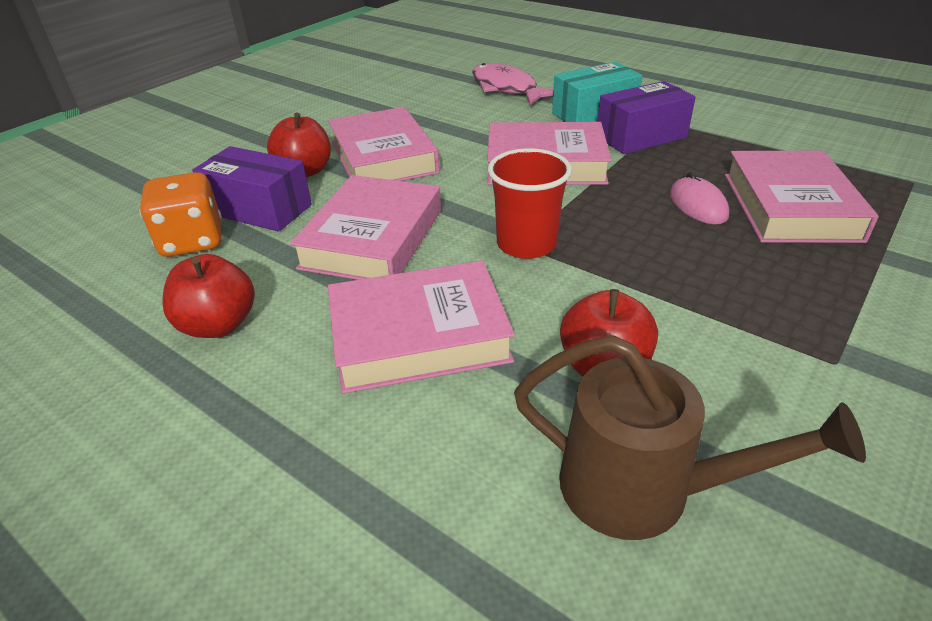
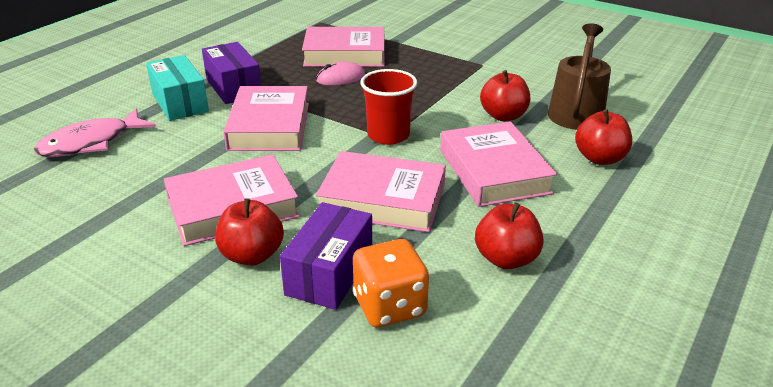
camera: 95 degrees left, 5 degrees down
none -> red apple [575,109,632,165]

